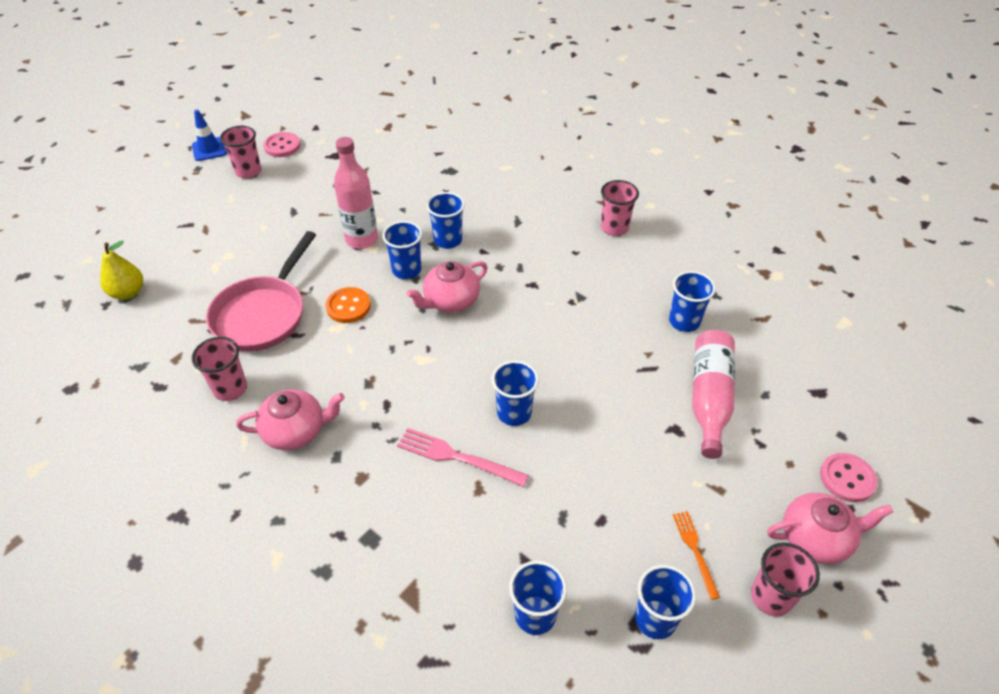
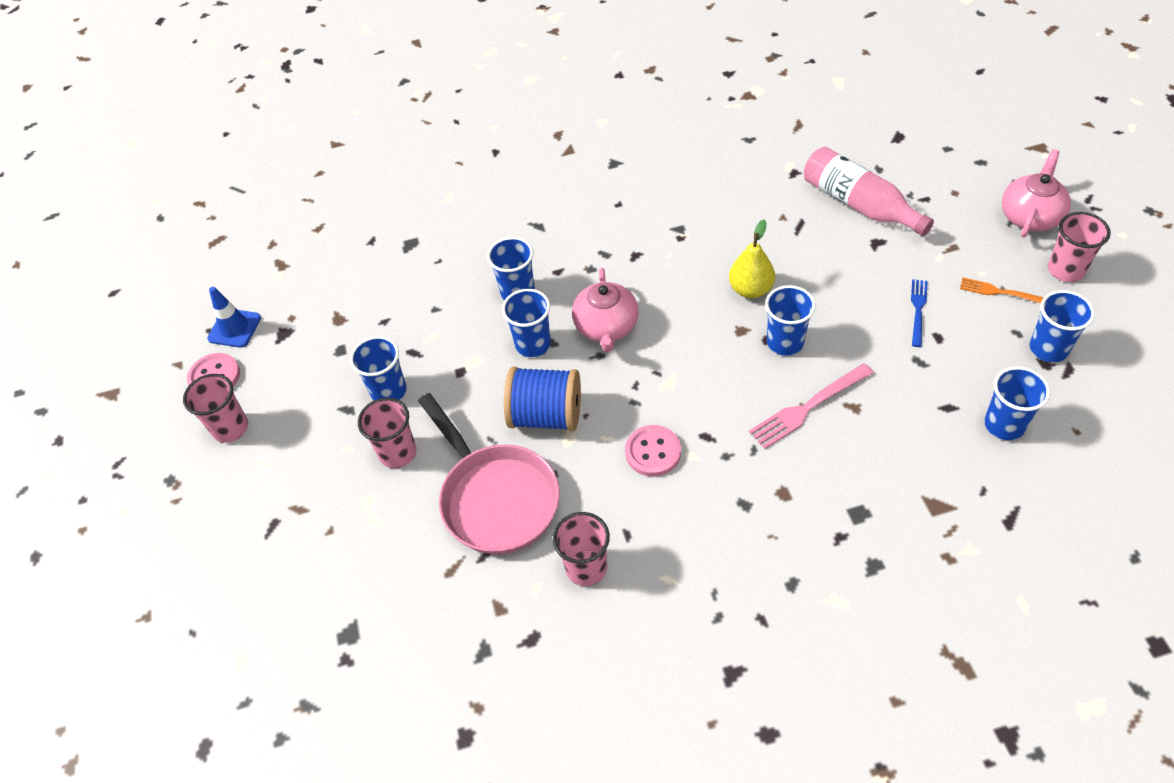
camera: 50 degrees left, 5 degrees up
yellow pear [100,240,143,300] -> yellow pear moved to [729,220,775,298]
blue traffic cone [192,110,227,161] -> blue traffic cone moved to [207,287,261,348]
pink teapot [236,389,345,450] -> none
orange button [326,287,371,323] -> blue spool [504,367,581,431]
pink bottle [334,137,378,249] -> none
pink cup [601,180,639,236] -> pink cup moved to [358,398,417,468]
blue cup [669,271,716,332] -> blue cup moved to [350,336,407,400]
pink button [820,453,877,502] -> pink button moved to [625,425,681,476]
none -> blue fork [911,279,927,347]

